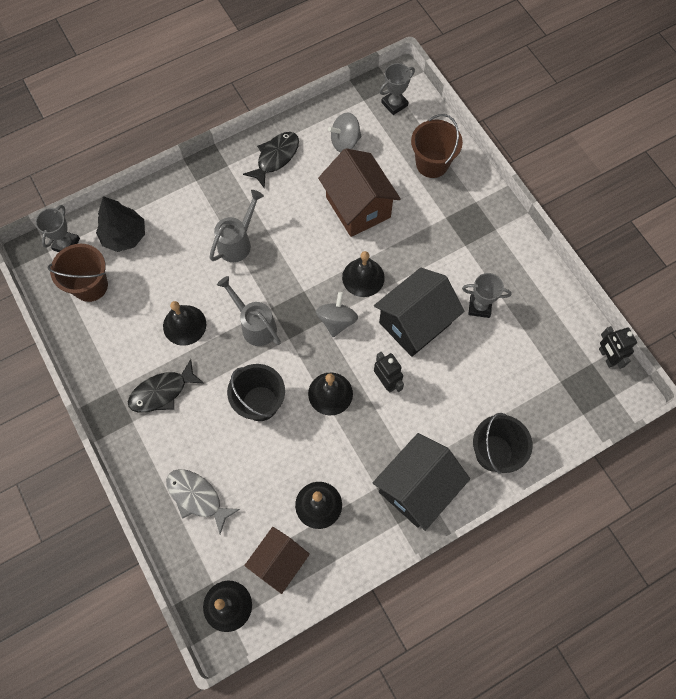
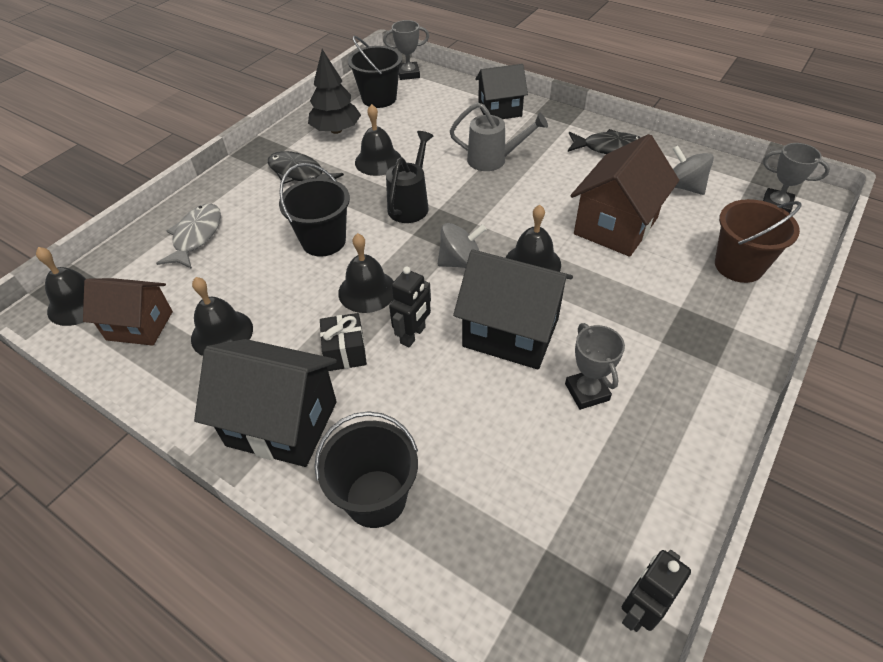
camera: 65 degrees right, 20 degrees down
brown bucket [48,244,108,302] -> black bucket [348,36,402,108]
black tree [96,196,145,252] -> black tree moved to [308,49,361,134]
grey watering can [217,276,281,346] -> black watering can [386,131,433,223]
none -> black gift [320,313,367,371]
none -> black house [475,64,528,119]

